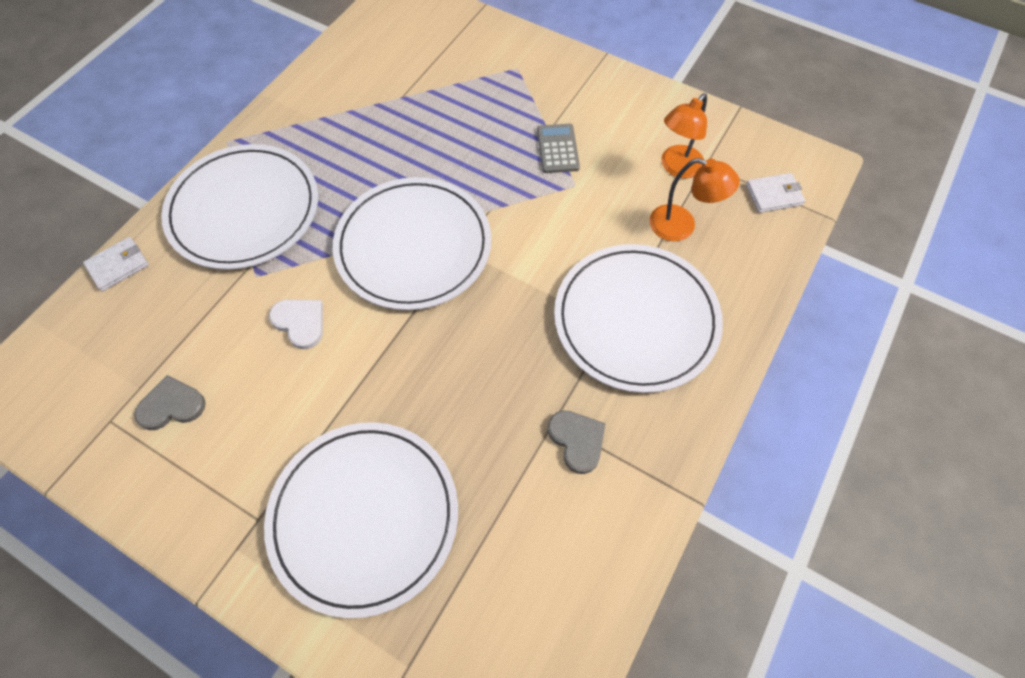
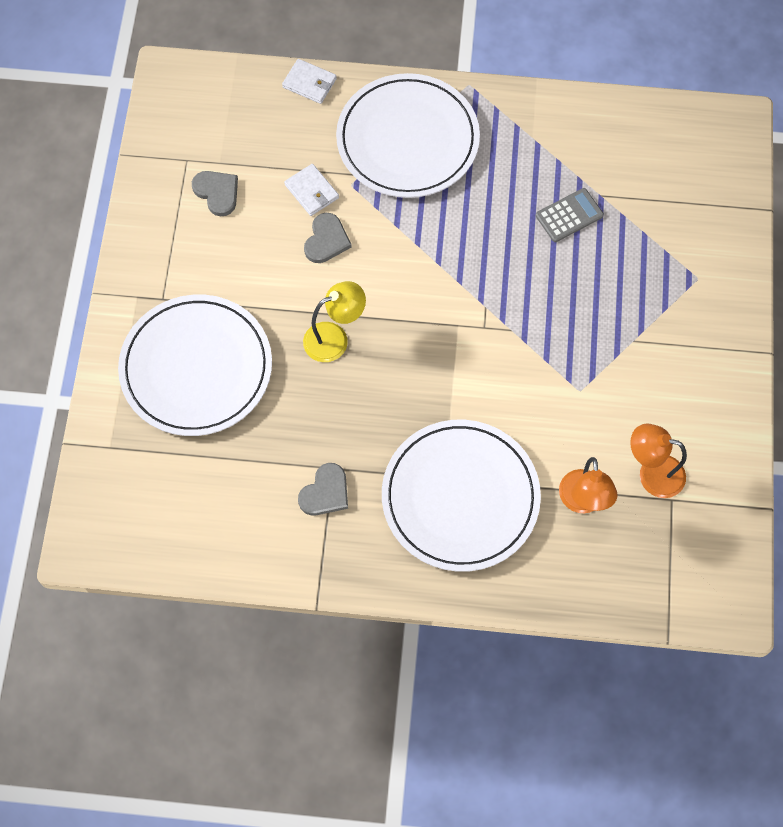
camera: 65 degrees right, 5 degrees up
white heart [269,299,323,349] -> grey heart [304,213,352,263]
white plate [333,177,491,310] -> none
grey calculator [537,124,580,173] -> grey calculator moved to [536,188,604,242]
white wallet [746,173,805,213] -> white wallet moved to [284,164,339,216]
none -> yellow lamp [303,281,366,362]

